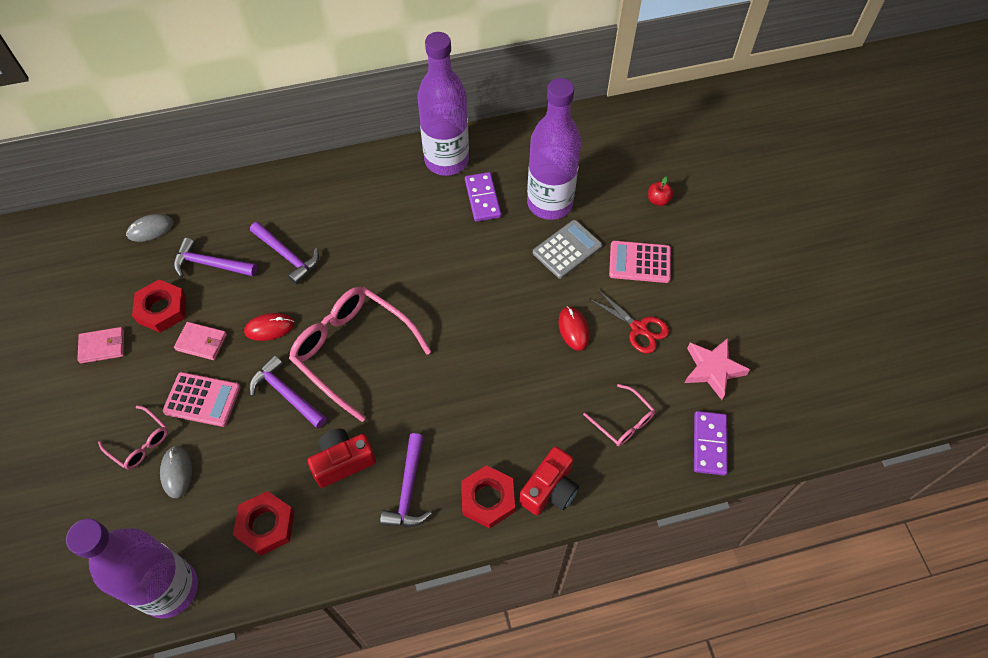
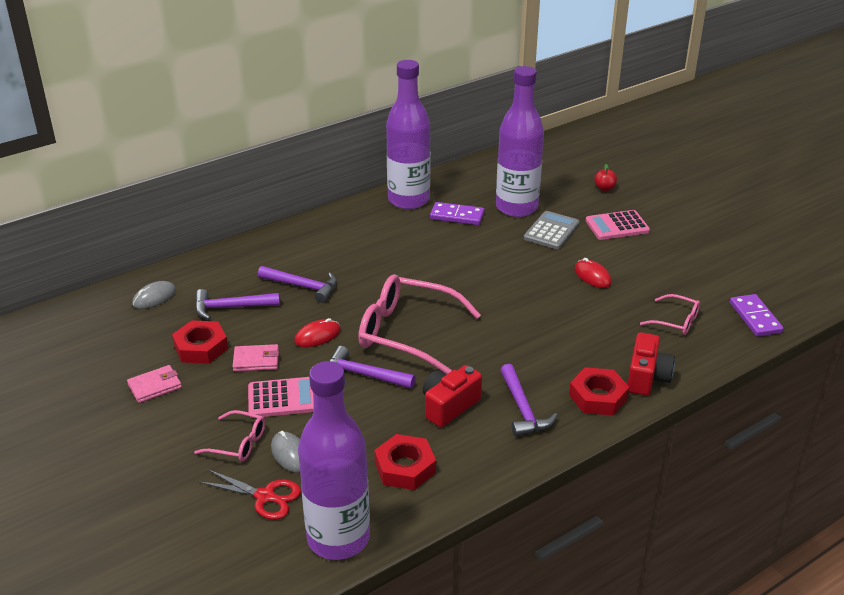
camera: 20 degrees left, 25 degrees down
purple domino [465,172,501,222] -> purple domino turned 45 degrees counterclockwise [430,202,484,225]
red scissors [589,289,669,353] -> red scissors moved to [199,469,301,520]
pink star [685,338,750,400] -> none

